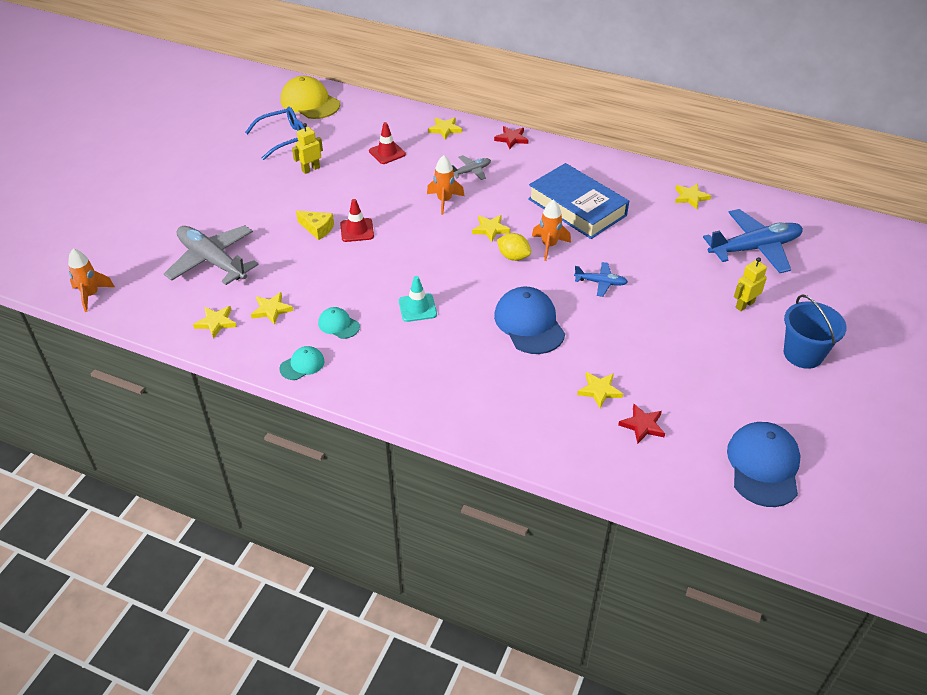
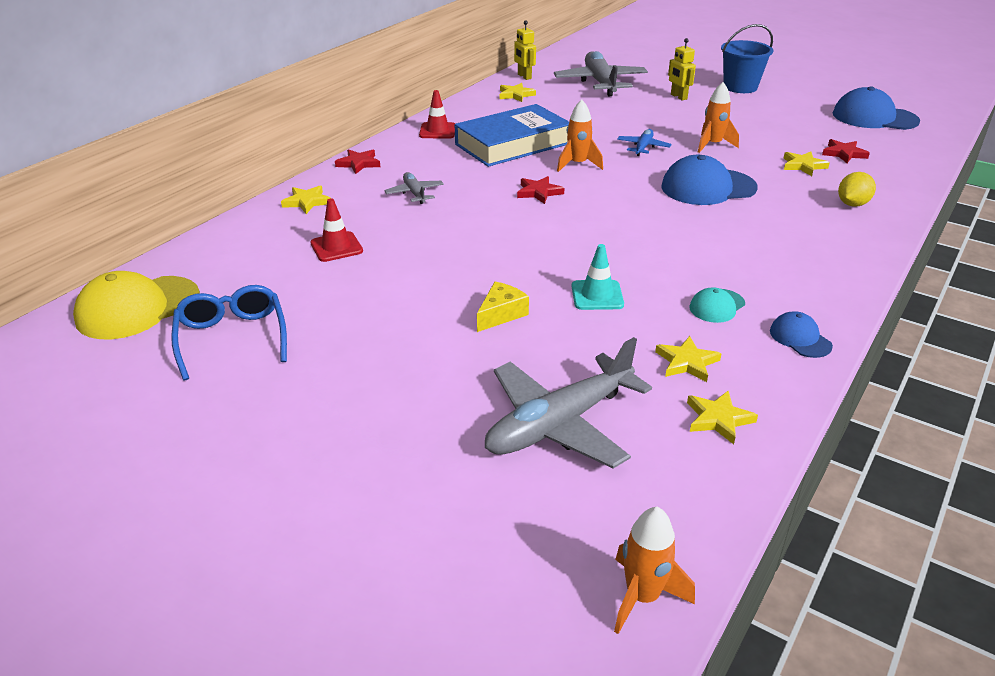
camera: 80 degrees left, 10 degrees down
turquoise cap [279,346,324,380] -> blue cap [770,311,833,358]
yellow robot [292,123,323,174] -> yellow robot moved to [514,20,536,80]
red traffic cone [340,199,374,242] -> red traffic cone moved to [419,90,455,139]
turquoise traffic cone [399,276,437,322] -> turquoise traffic cone moved to [571,244,624,310]
orange rocket [427,155,464,215] -> orange rocket moved to [698,82,739,153]
yellow star [472,215,510,242] -> red star [517,176,564,204]
yellow lemon [497,233,531,261] -> yellow lemon moved to [838,172,876,207]
blue plane [703,209,803,273] -> grey plane [554,51,648,96]

